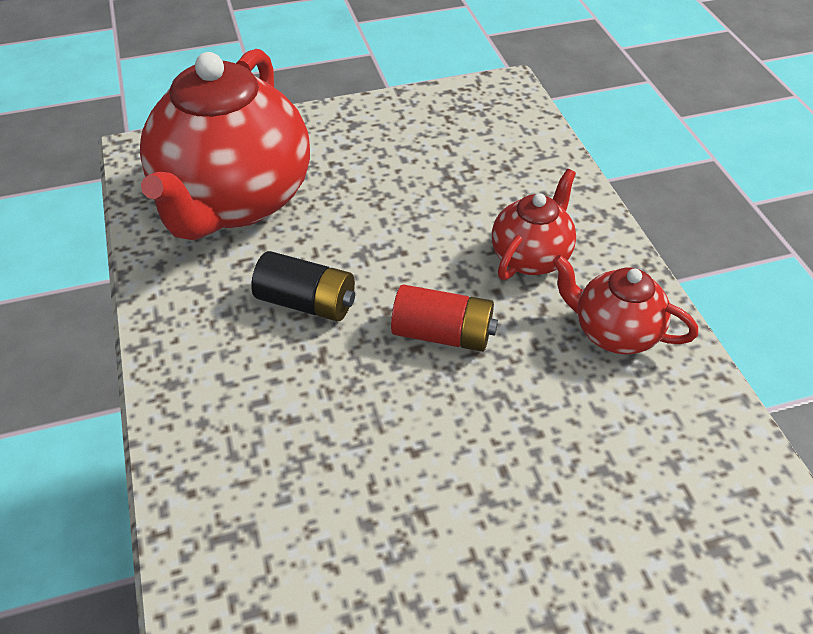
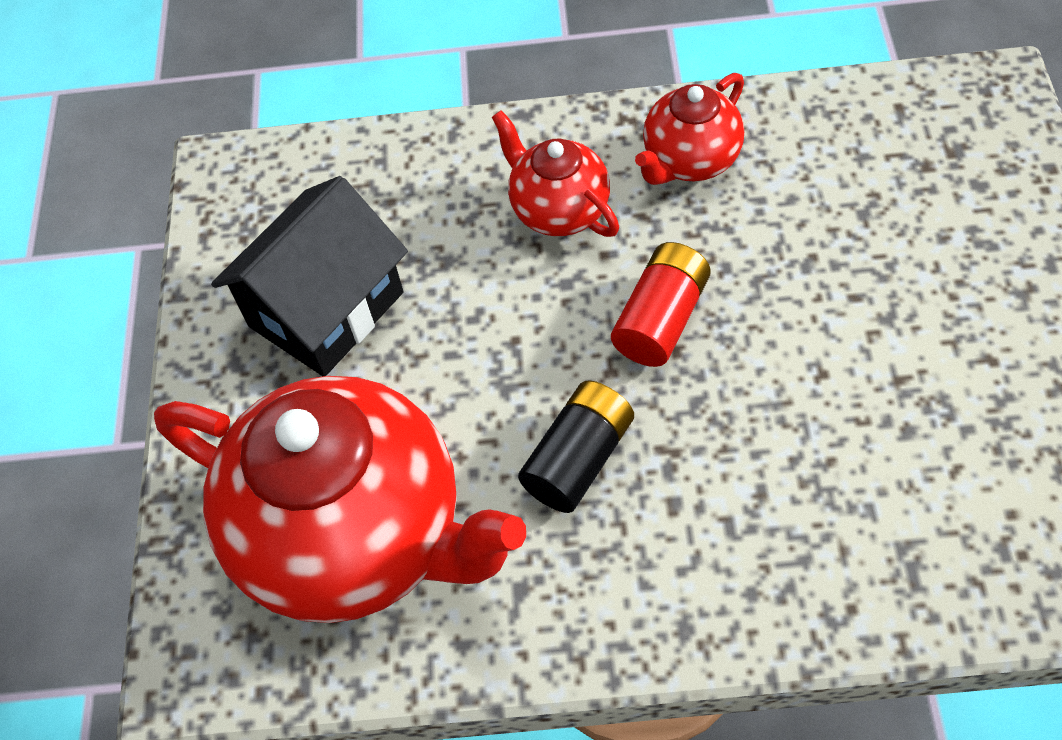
camera: 70 degrees left, 10 degrees up
none -> black house [211,176,408,376]

